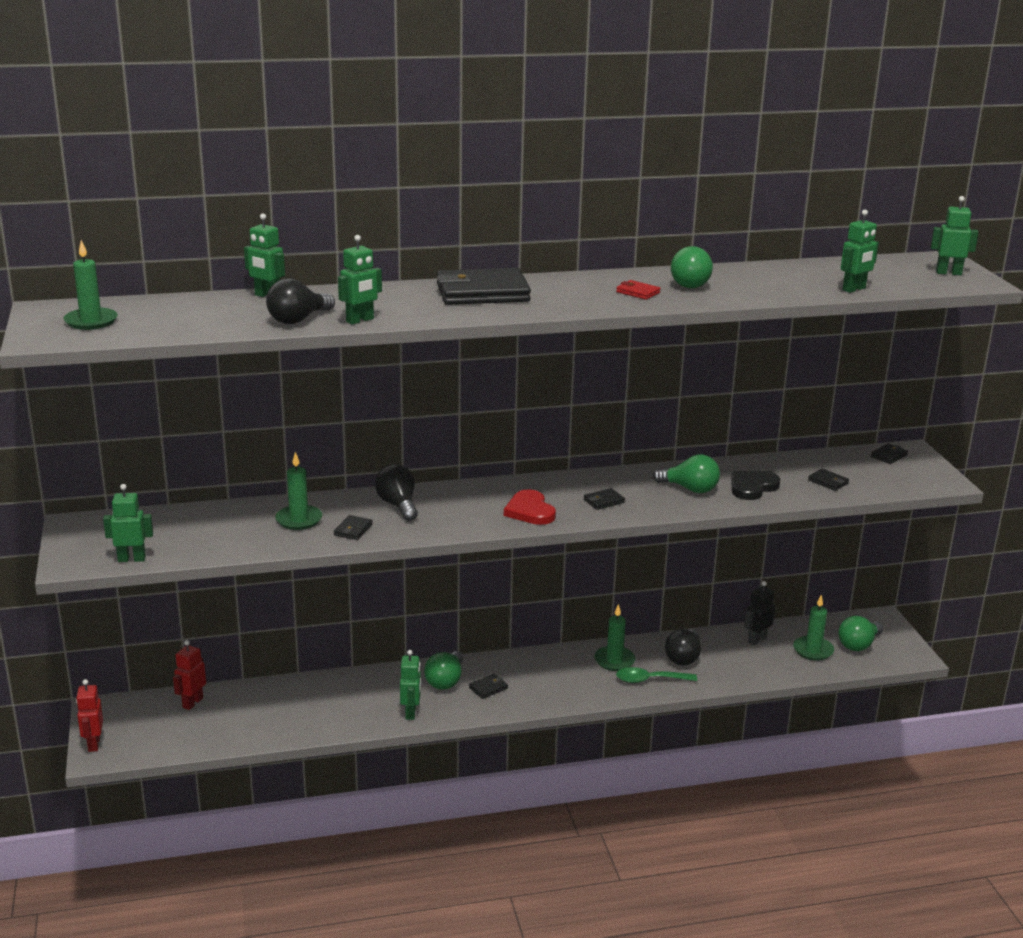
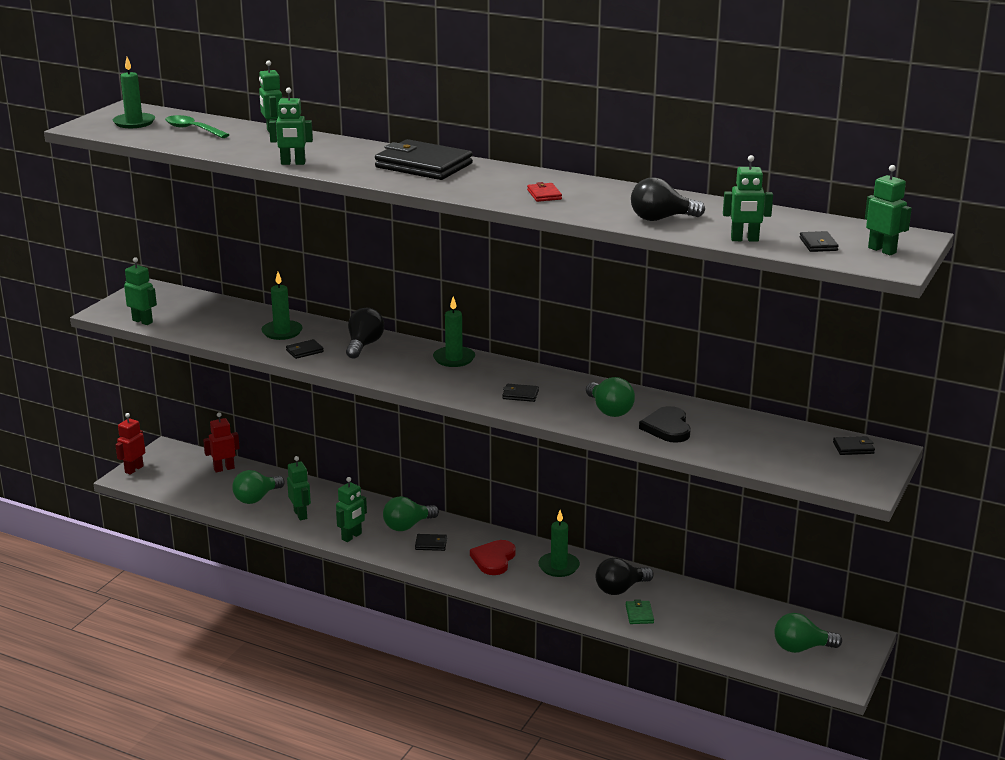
camera: 40 degrees right, 0 degrees up
black light bulb [266,278,335,324] -> black light bulb moved to [631,177,705,221]
red heart [504,489,556,525] -> red heart moved to [470,540,516,575]
green spoon [616,667,697,683] -> green spoon moved to [165,115,229,138]
green light bulb [671,246,713,288] -> green light bulb moved to [232,470,285,504]
black heart [731,470,780,500] -> black heart turned 90 degrees counterclockwise [639,406,691,443]
black robot [744,581,775,645] -> none
green candle [793,595,834,661] -> green candle moved to [433,296,475,367]
black wallet [808,468,849,491] -> black wallet moved to [800,231,839,252]
none -> green robot [287,456,311,520]
none -> green wallet [626,599,654,624]

